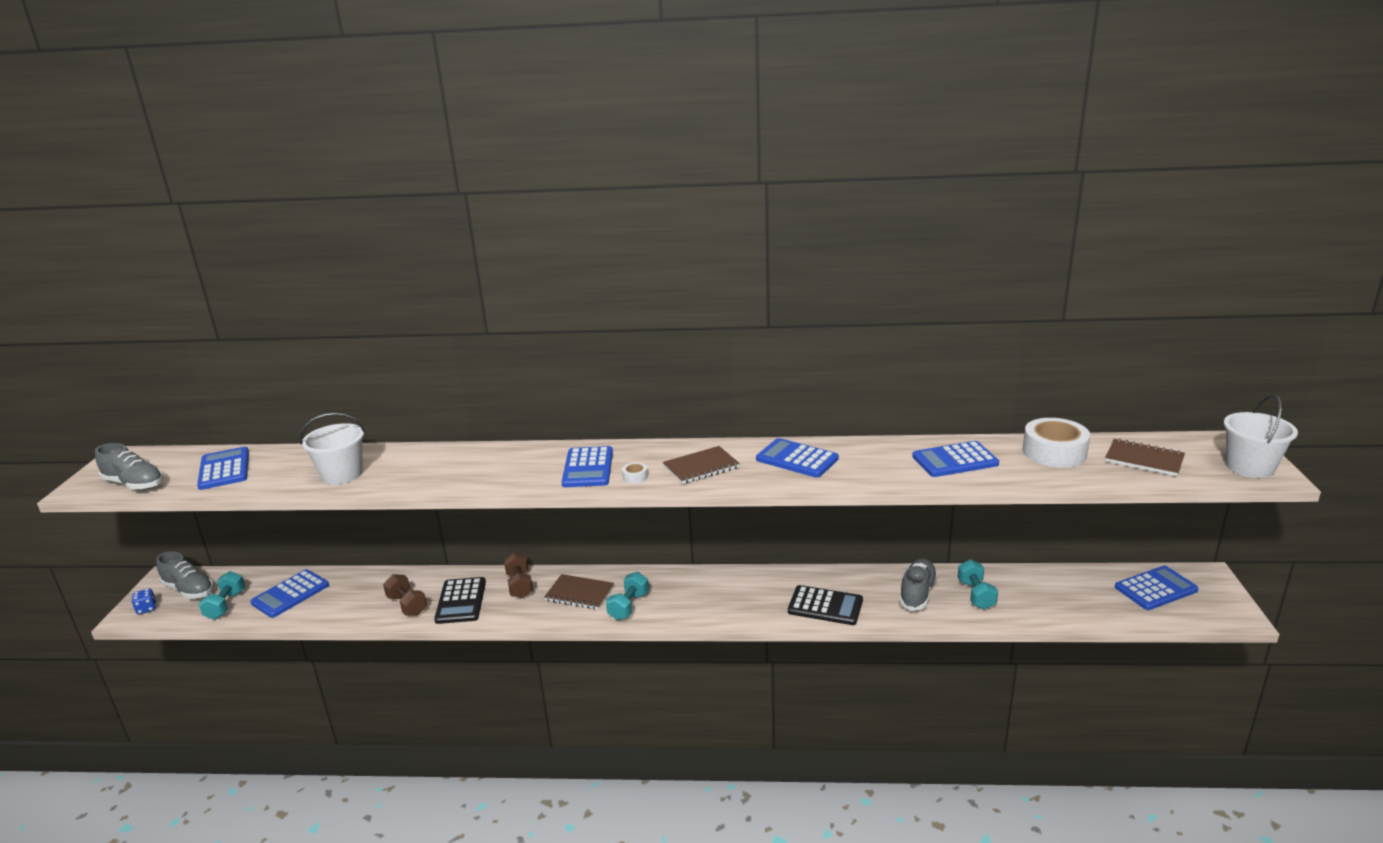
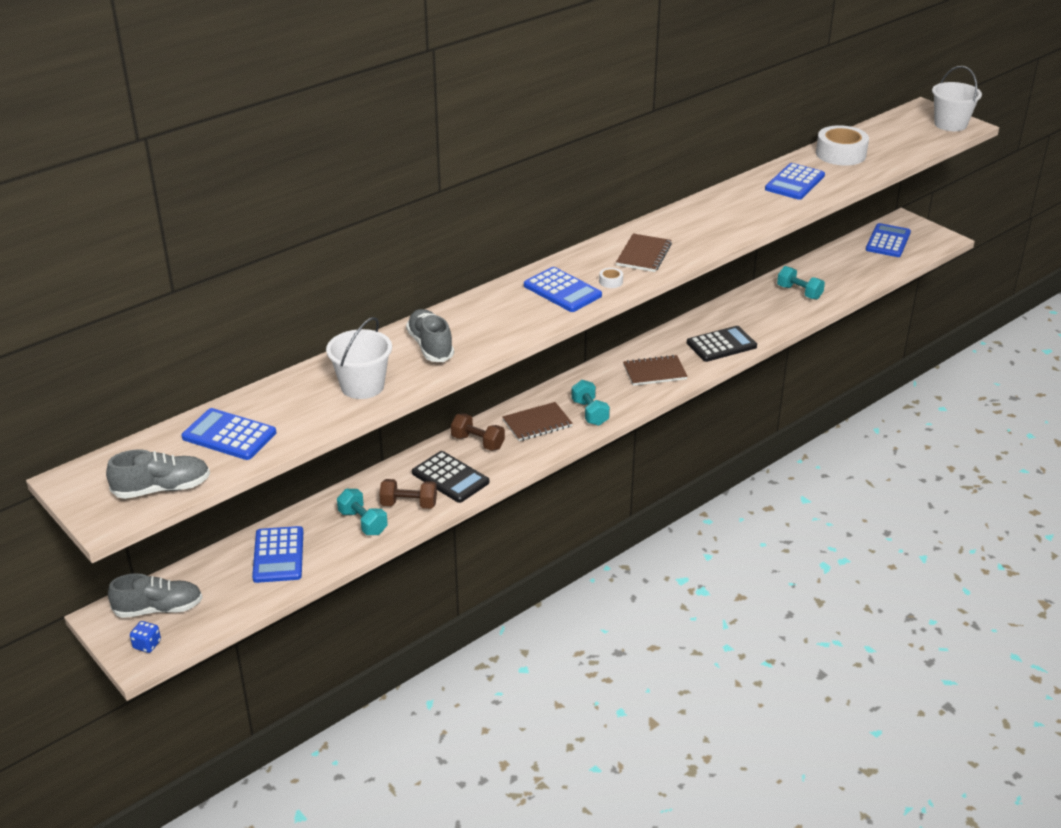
camera: 45 degrees left, 10 degrees up
turquoise dumbbell [199,571,245,620] -> turquoise dumbbell moved to [337,489,388,535]
blue calculator [756,438,839,478] -> none
grey shoe [899,558,938,611] -> grey shoe moved to [406,309,454,362]
brown notebook [1105,438,1185,476] -> brown notebook moved to [623,355,688,386]

